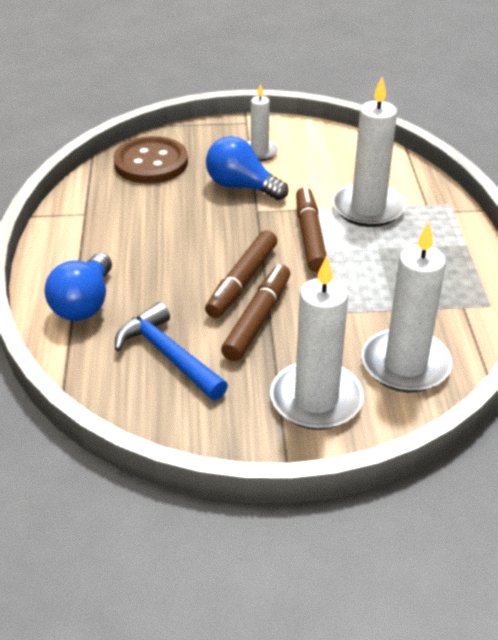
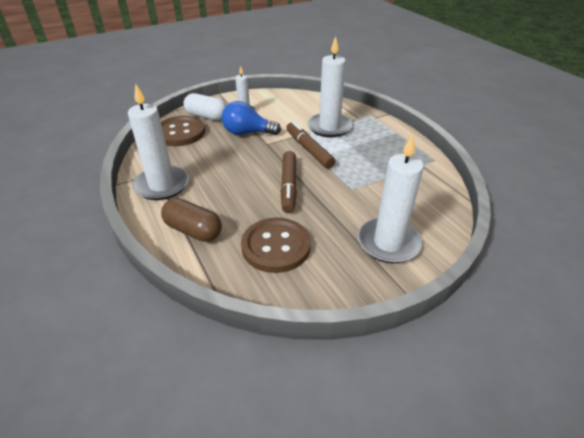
camera: 25 degrees left, 0 degrees up
blue light bulb [44,253,112,321] -> brown capsule [161,198,222,242]
blue hammer [115,302,228,400] -> brown button [241,217,311,273]
brown marker [221,264,290,361] -> none
white candle [362,222,452,392] -> white candle moved to [128,83,189,200]
none -> white capsule [183,93,227,120]

